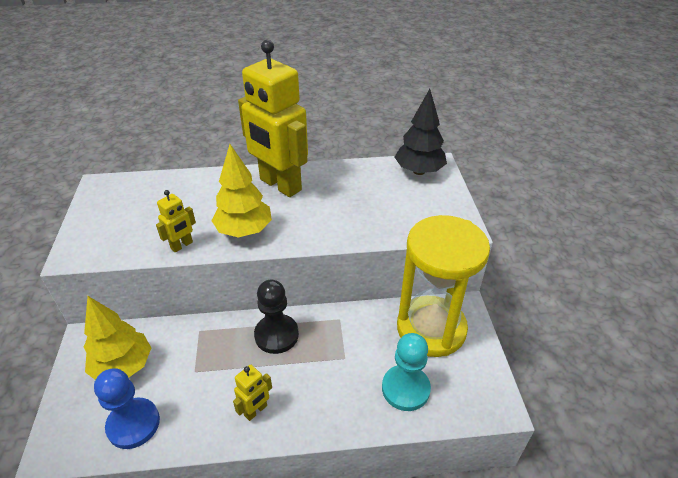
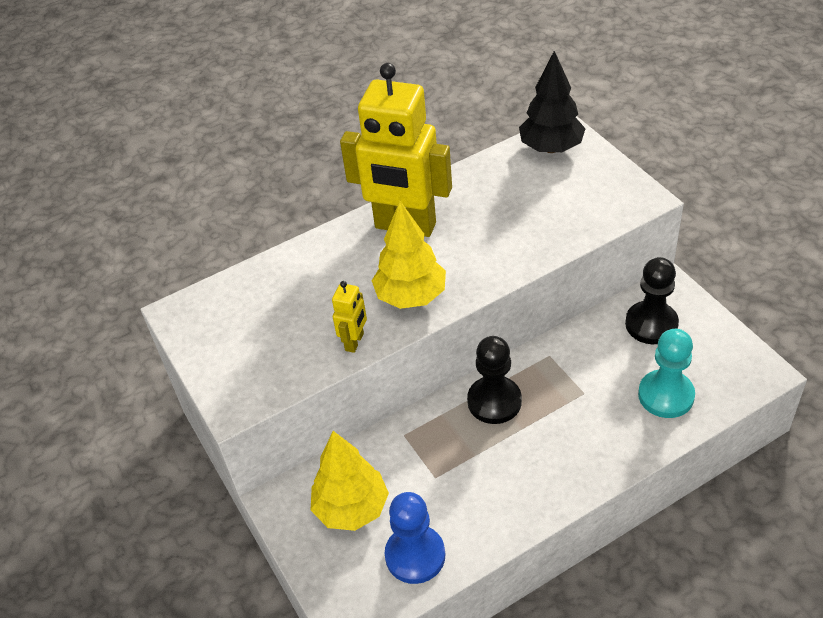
camera: 20 degrees left, 5 degrees up
yellow robot [233,365,272,421] -> none
yellow hourglass [397,215,490,357] -> black pawn [625,257,679,344]

